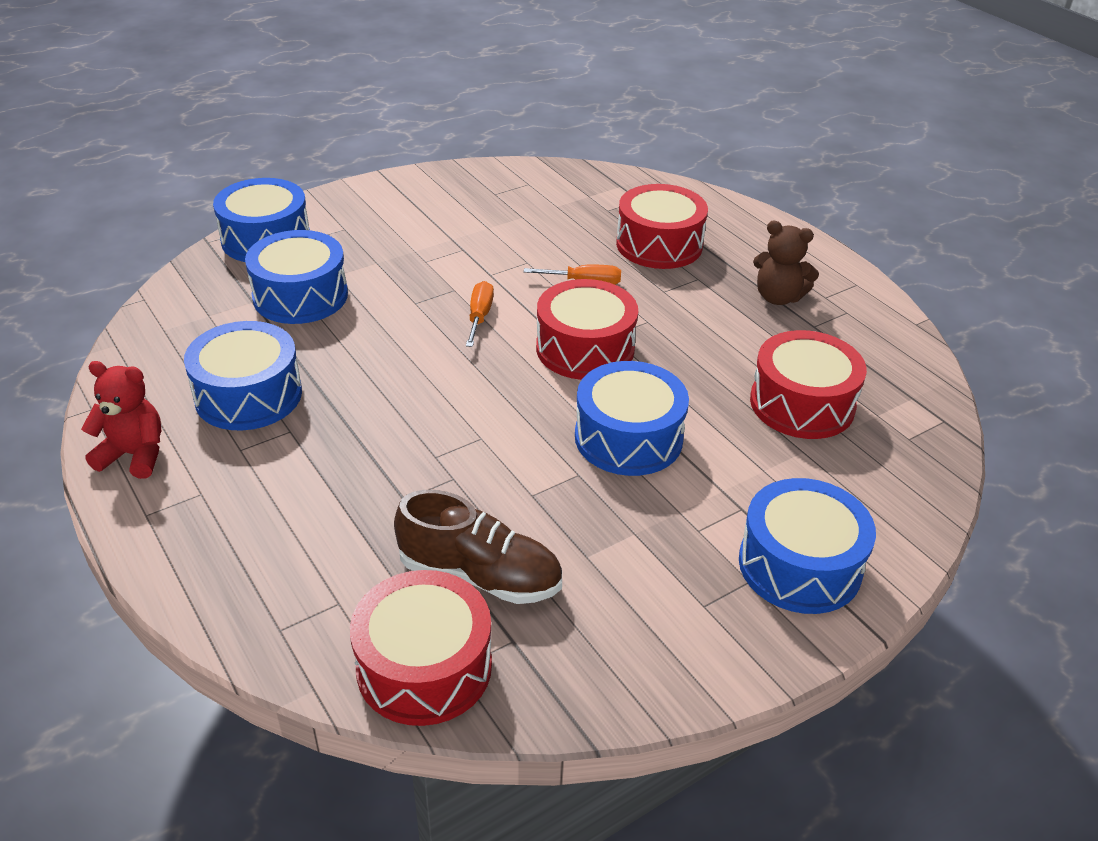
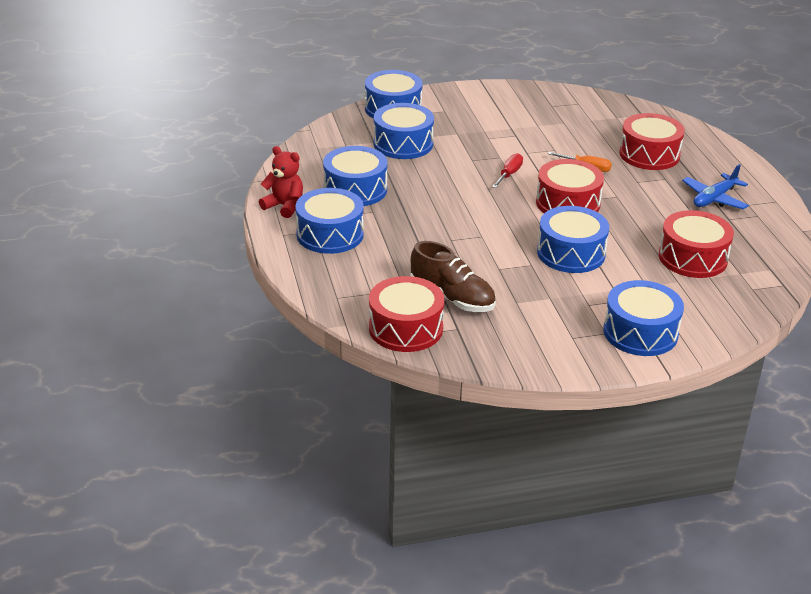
camera: 20 degrees right, 5 degrees down
orange screwdriver [466,281,494,347] -> red screwdriver [492,153,523,188]
brown teddy bear [753,221,819,305] -> blue plane [682,164,749,210]
none -> blue drum [295,188,364,254]

